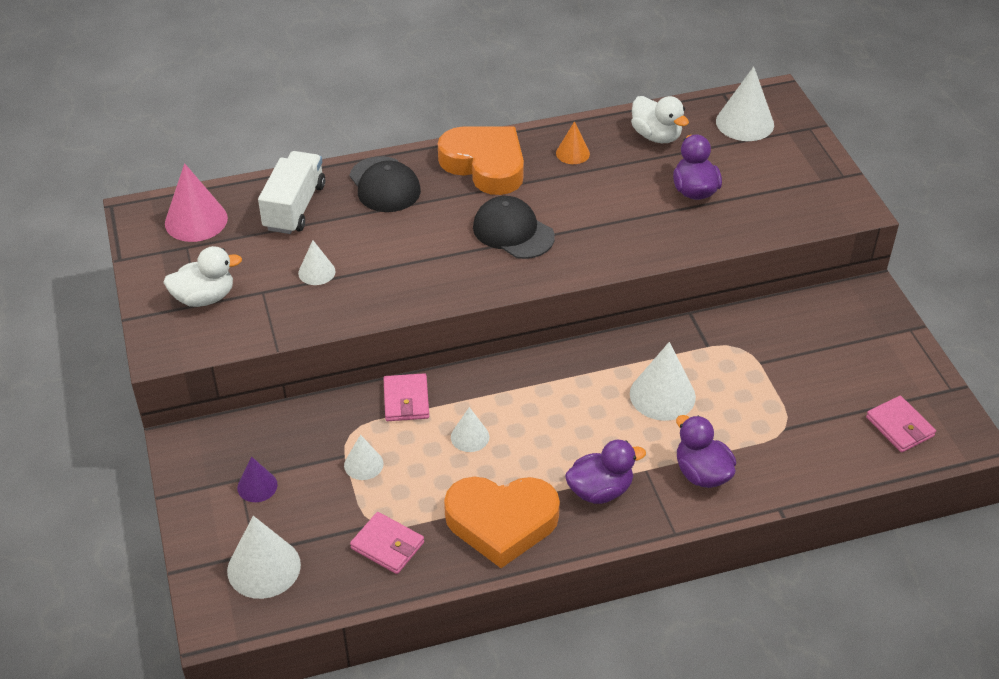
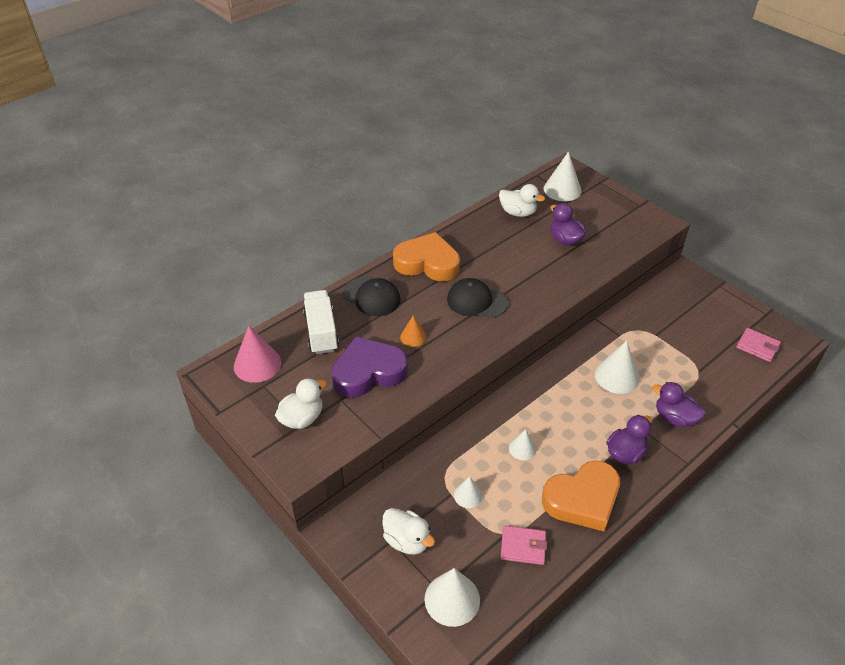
camera: 25 degrees left, 0 degrees up
purple cone [237,457,278,502] -> white duck [383,508,435,555]
white cone [298,240,336,285] -> purple heart [331,336,408,398]
pink wallet [383,373,429,421] -> none
orange cone [556,121,590,164] -> orange cone moved to [400,315,427,347]

